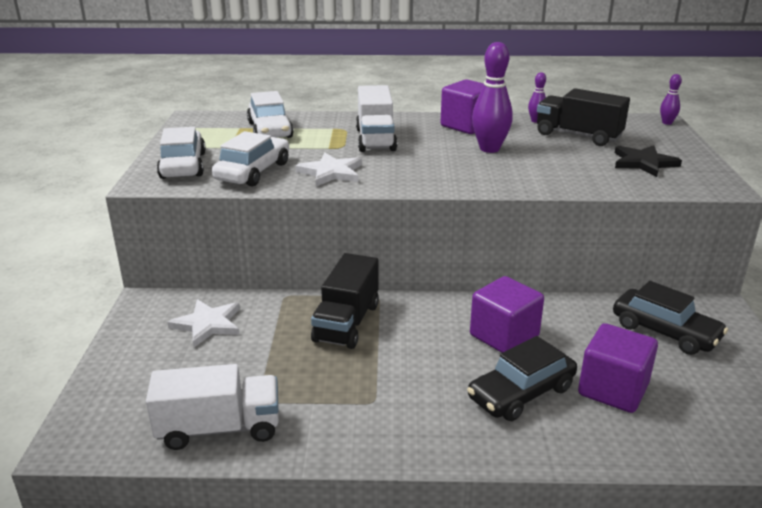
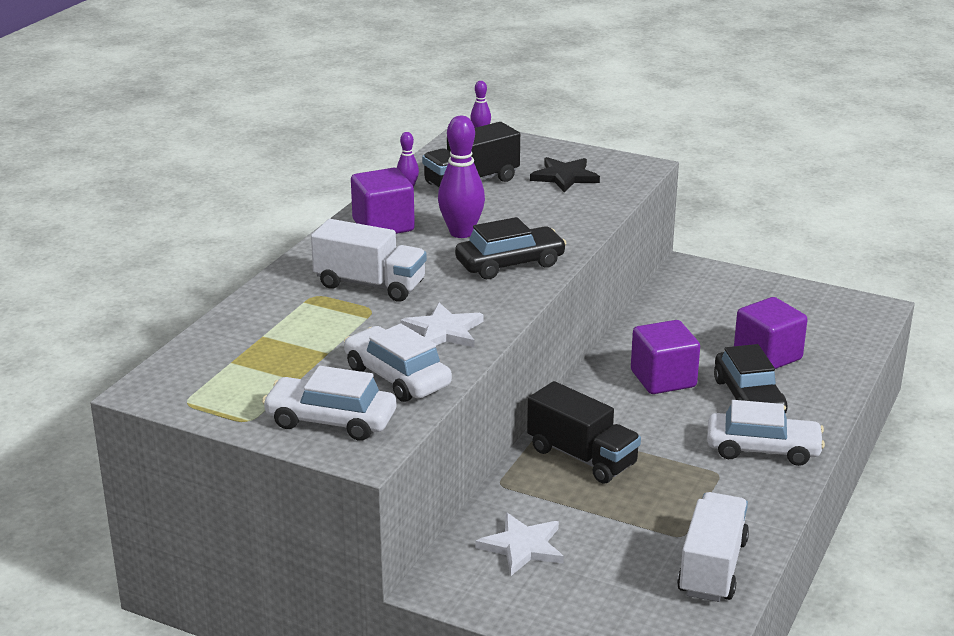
camera: 65 degrees left, 0 degrees up
white car [247,91,294,138] -> white car moved to [707,400,825,466]
black car [613,281,728,355] -> black car moved to [455,217,567,279]

